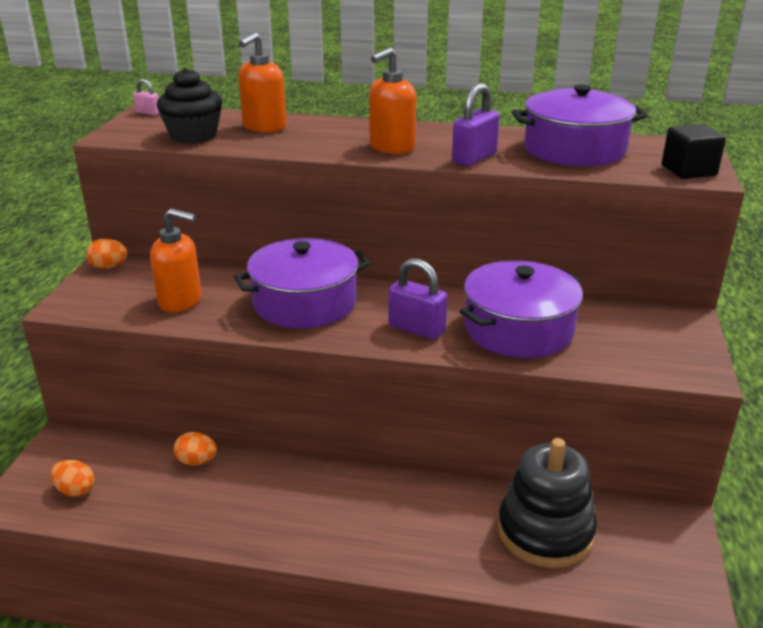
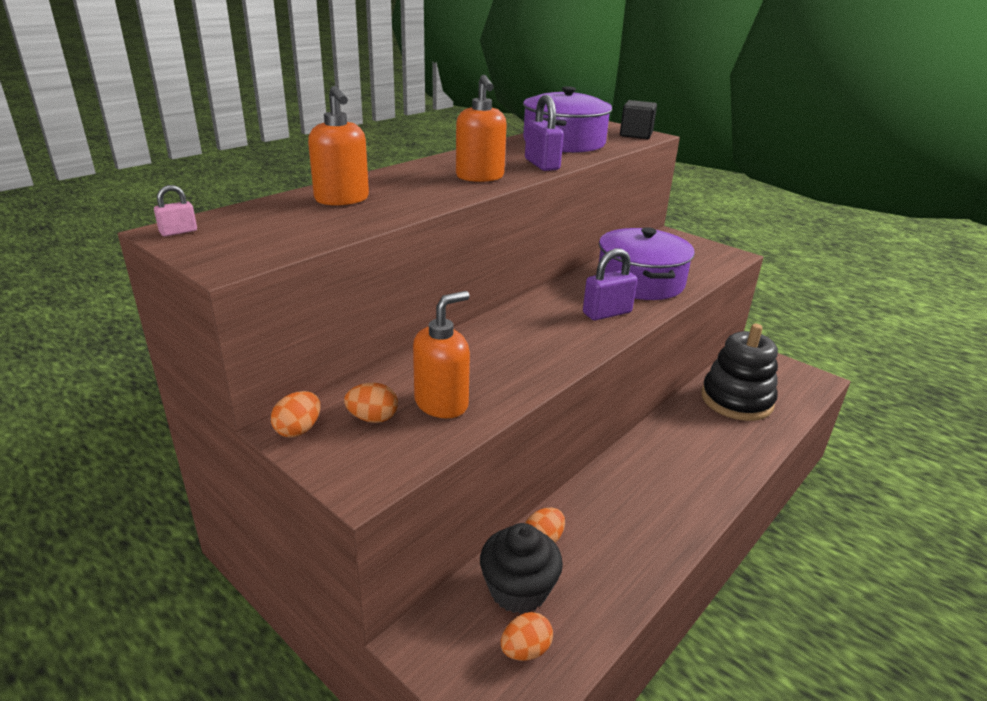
camera: 60 degrees left, 0 degrees up
black cupcake [157,68,222,144] -> black cupcake moved to [480,523,563,614]
purple pot [234,238,370,329] -> none
none -> orange egg [344,383,398,423]

